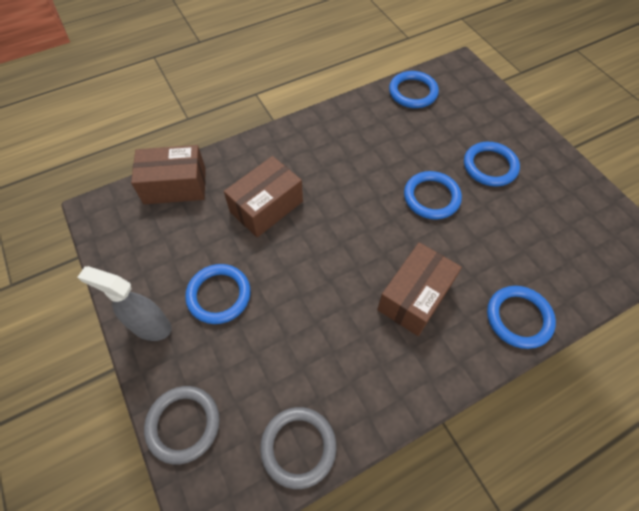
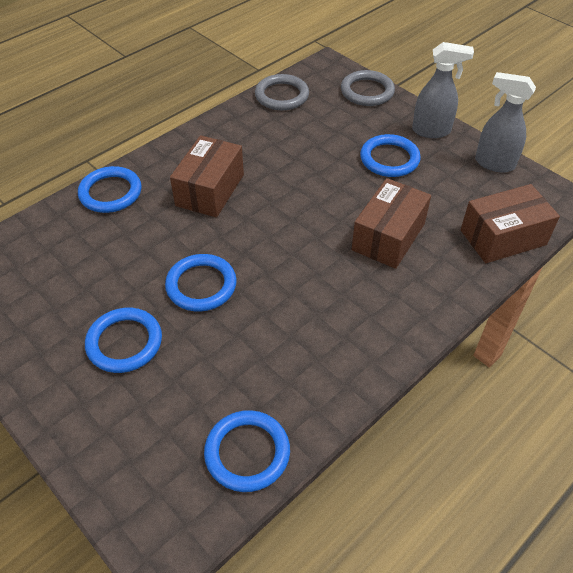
camera: 165 degrees right, 10 degrees down
none -> grey spray bottle [475,72,536,173]

